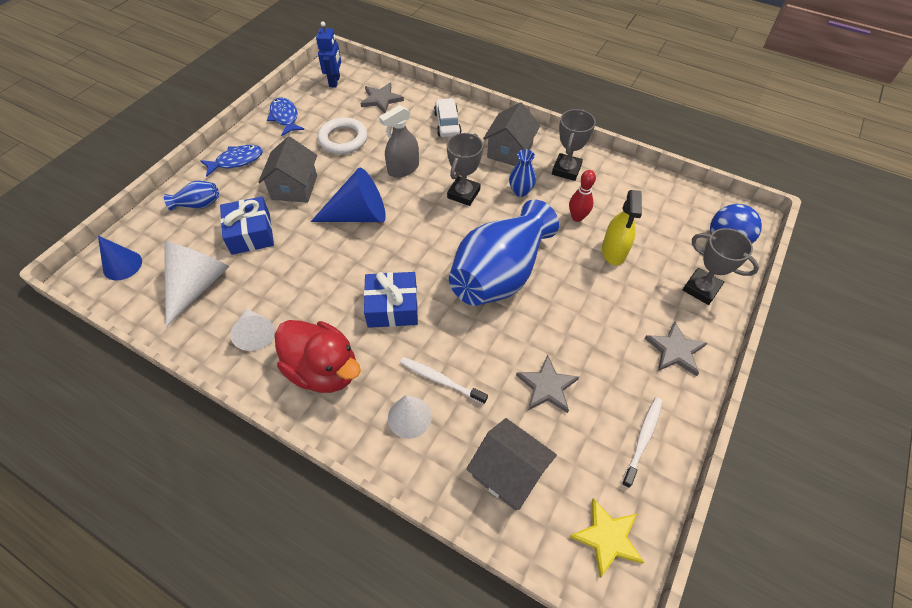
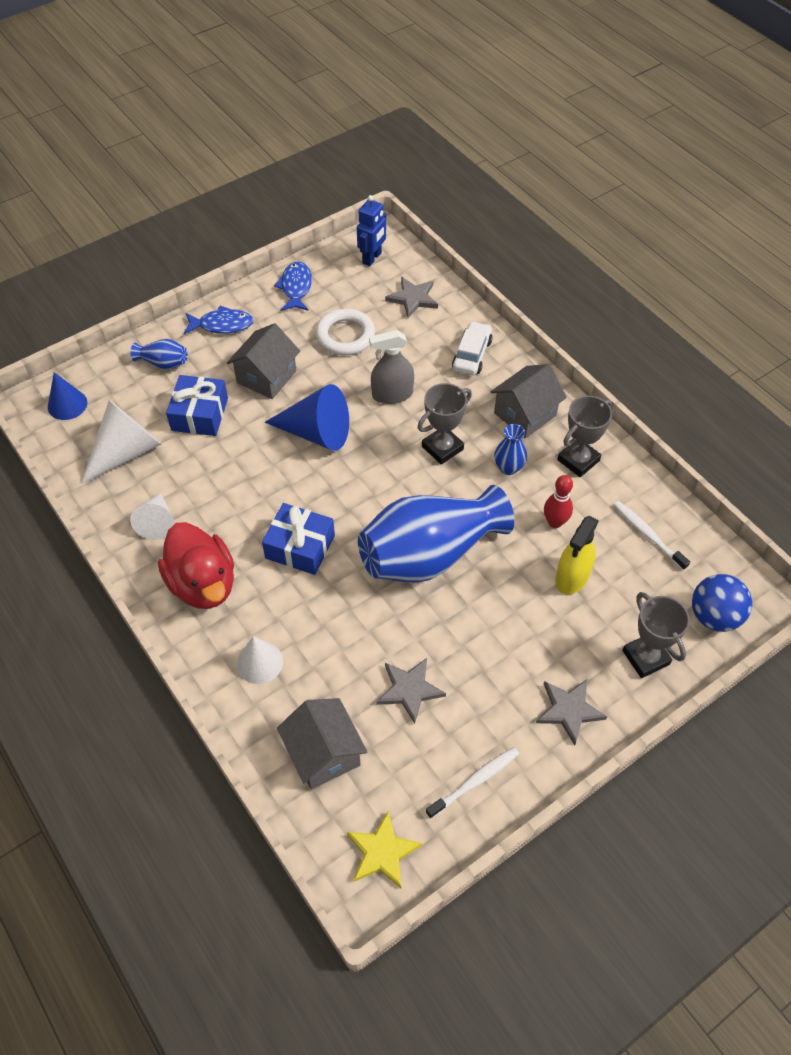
camera: 25 degrees right, 0 degrees up
white toothbrush [400,357,488,404] -> white toothbrush moved to [614,501,690,570]

